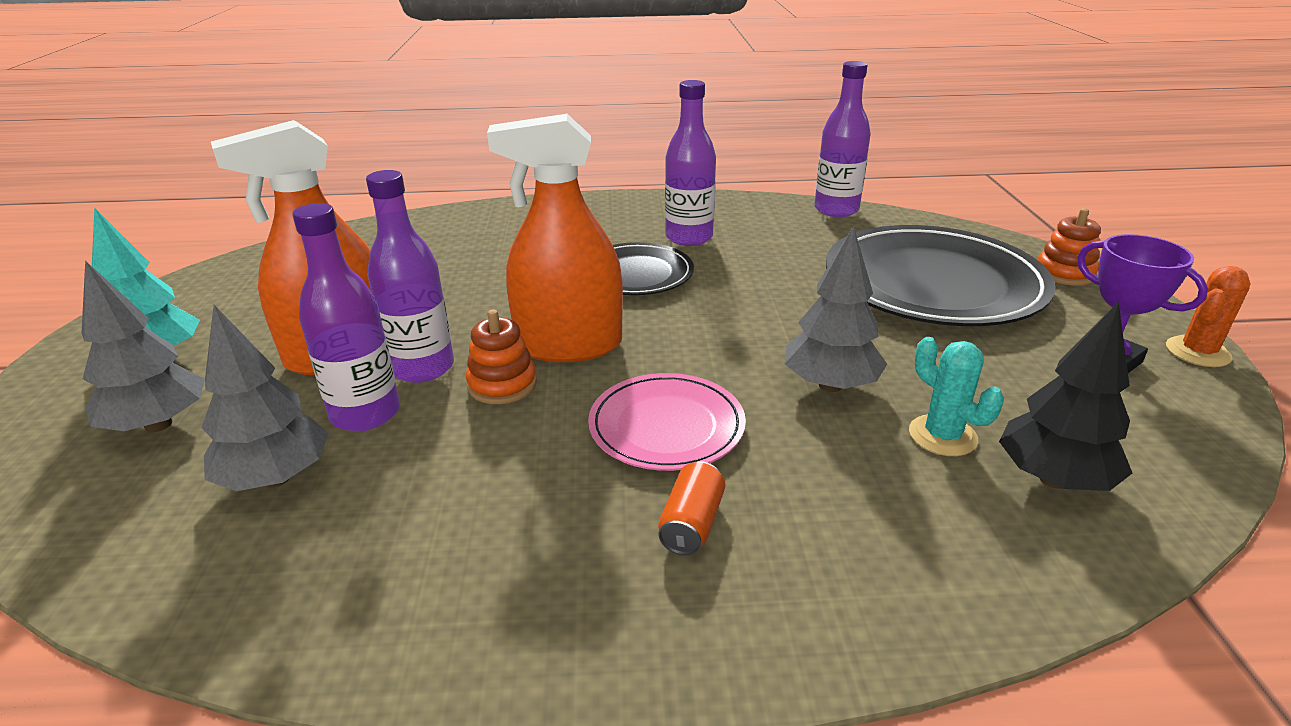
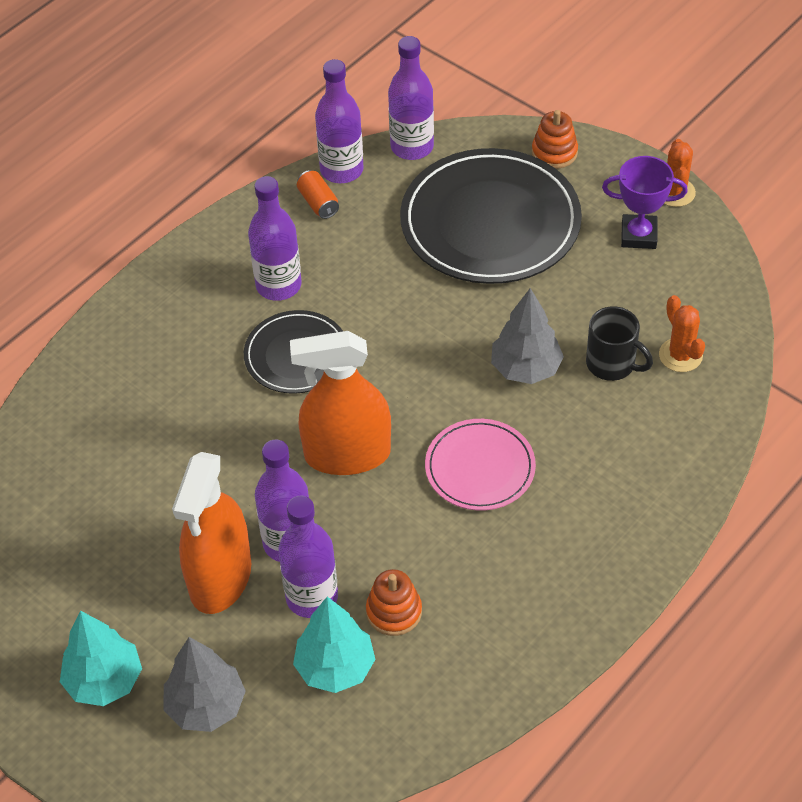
camera: 45 degrees left, 20 degrees up
grey tree [202,305,329,491] -> turquoise tree [293,596,376,693]
orange stacking toy [466,310,537,404] -> orange stacking toy moved to [366,569,422,636]
orange spray bottle [487,114,623,362] -> orange spray bottle turned 45 degrees clockwise [290,331,391,475]
orange can [658,461,725,555] -> orange can moved to [297,170,339,219]
turquoise cactus [909,337,1004,456] -> black mug [586,306,653,381]
black tree [999,301,1132,491] -> orange cactus [659,295,705,372]
none -> purple bottle [388,36,434,160]

